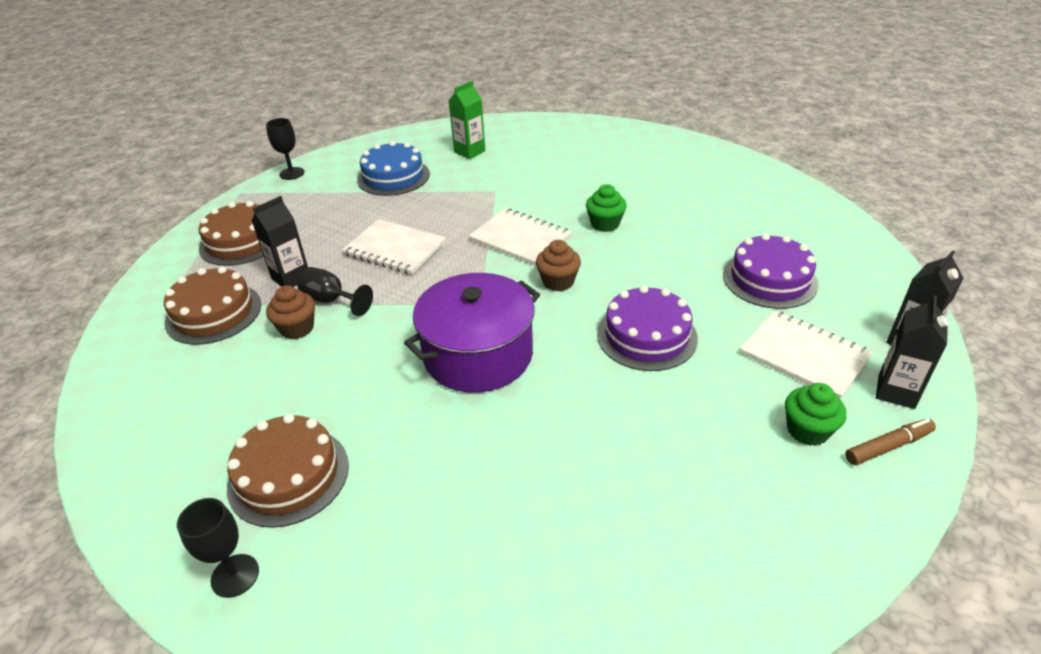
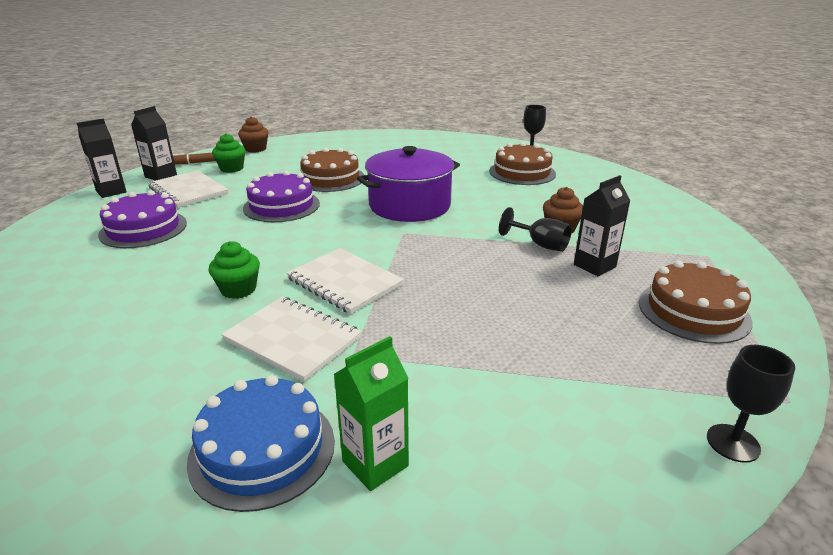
camera: 175 degrees left, 10 degrees down
brown cake [164,266,261,345] -> brown cake moved to [300,148,364,192]
white notebook [342,219,446,275] -> white notebook moved to [221,297,362,382]
blue cake [357,141,430,196] -> blue cake moved to [187,375,335,512]
brown cupcake [536,240,581,291] -> brown cupcake moved to [238,116,269,153]

